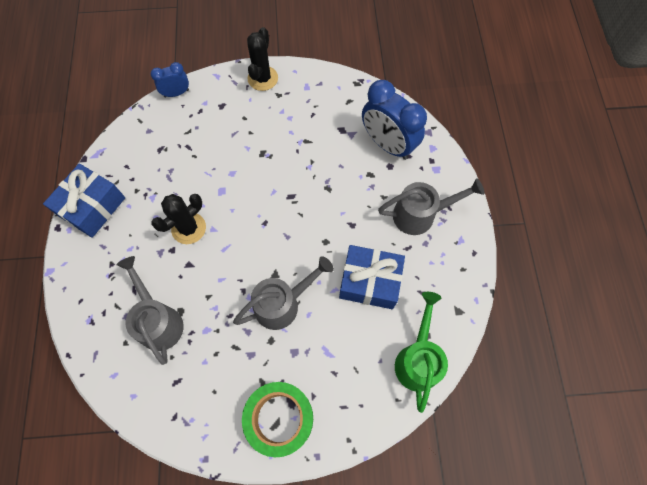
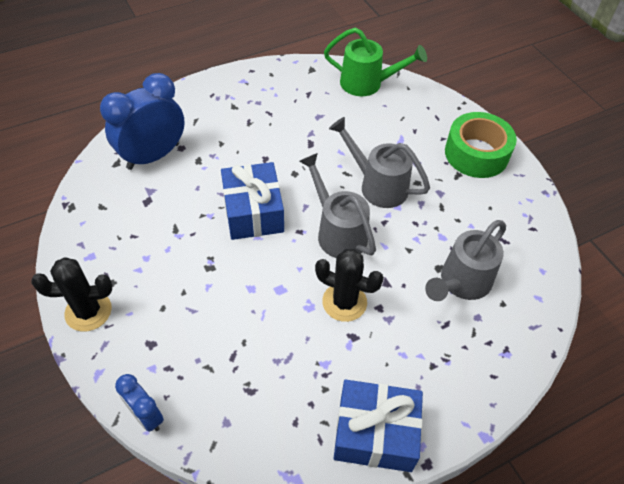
camera: 115 degrees left, 15 degrees down
blue gift [339,245,405,309] -> blue gift moved to [221,162,284,240]
blue clock [362,80,427,160] -> blue clock turned 150 degrees counterclockwise [100,73,185,170]
grey watering can [378,178,485,235] -> grey watering can moved to [299,153,376,258]
green watering can [395,292,448,413] -> green watering can turned 150 degrees counterclockwise [324,28,427,96]

